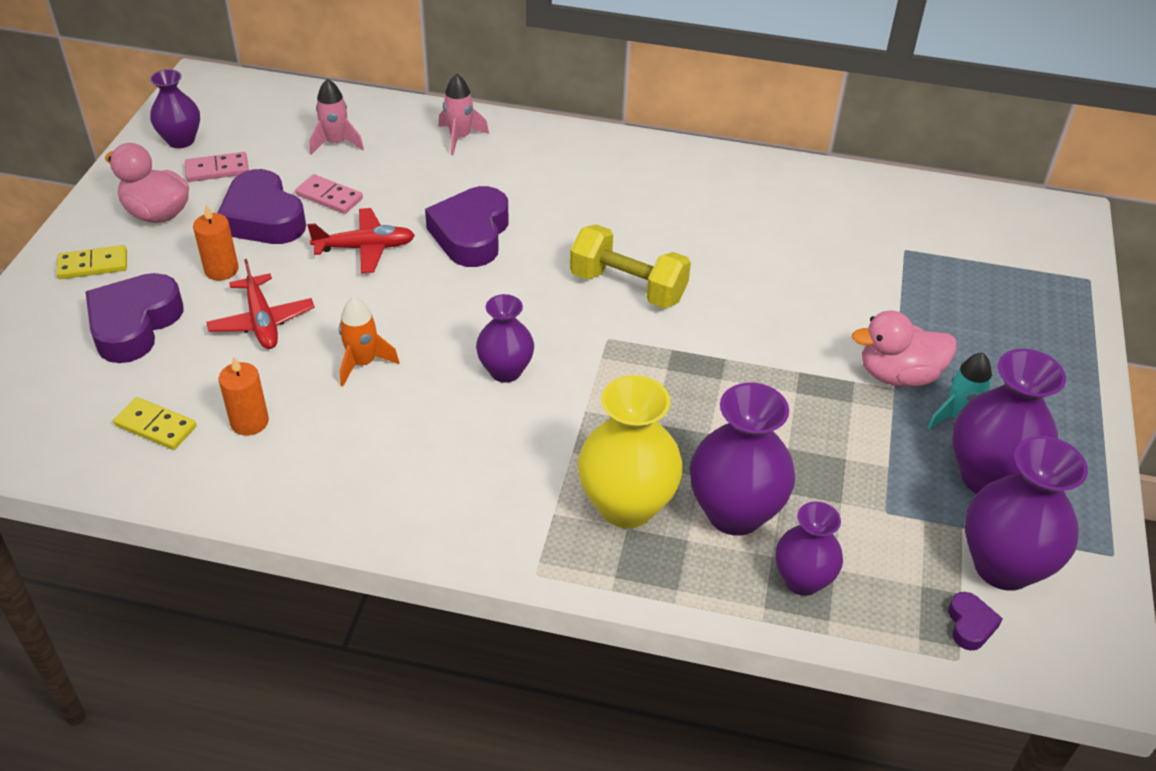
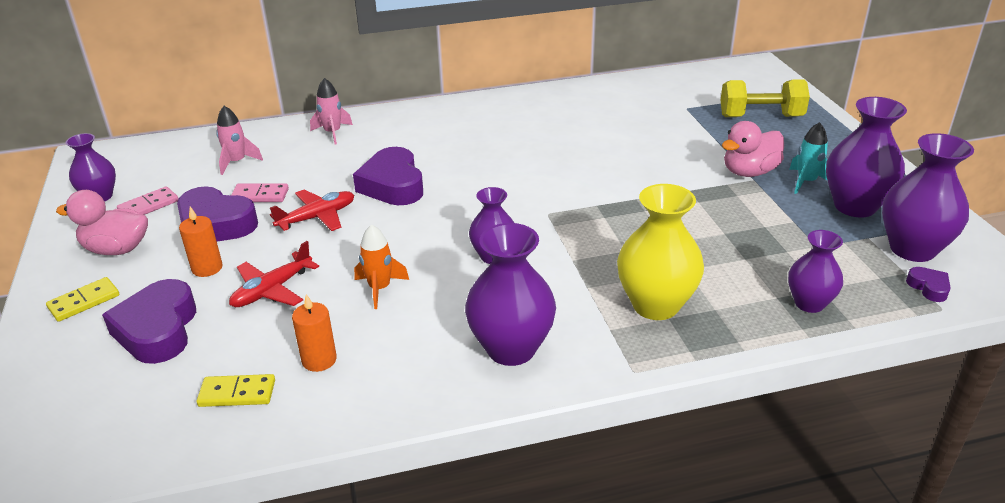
camera: 25 degrees left, 10 degrees down
red plane [206,259,315,349] -> red plane turned 90 degrees clockwise [229,241,319,307]
yellow dumbbell [570,224,691,308] -> yellow dumbbell moved to [720,79,810,117]
purple vase [690,383,796,536] -> purple vase moved to [465,223,556,366]

